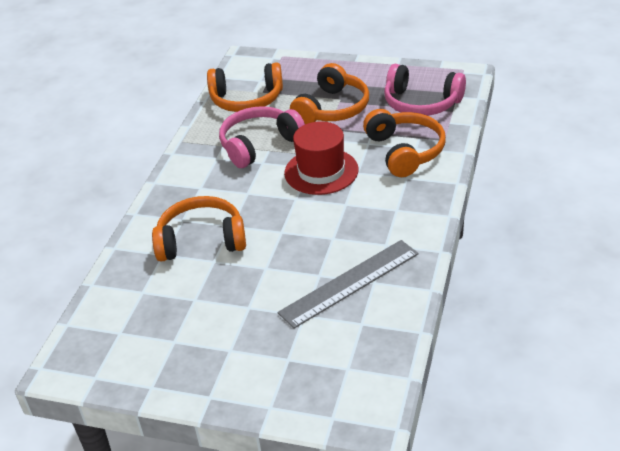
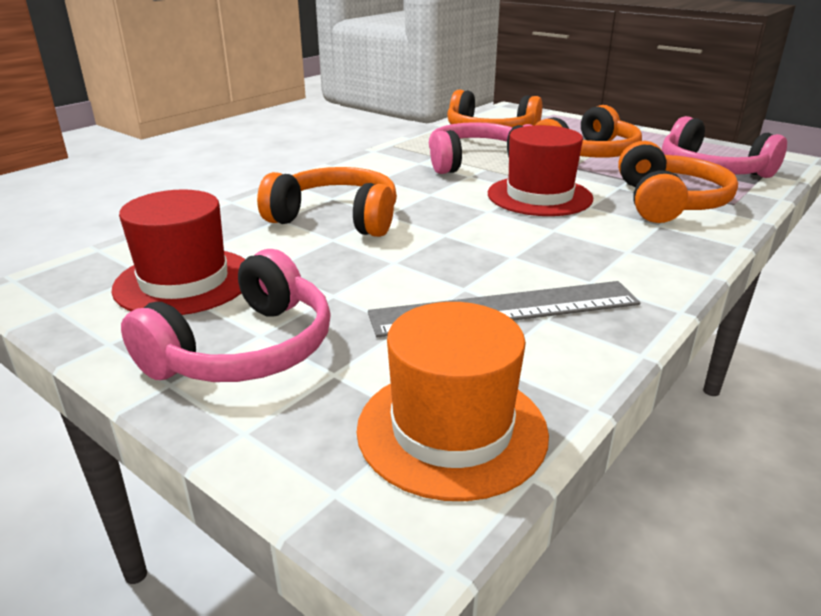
camera: 20 degrees right, 10 degrees down
none -> red hat [111,189,245,315]
none -> pink headphones [121,249,331,382]
none -> orange hat [357,302,549,501]

